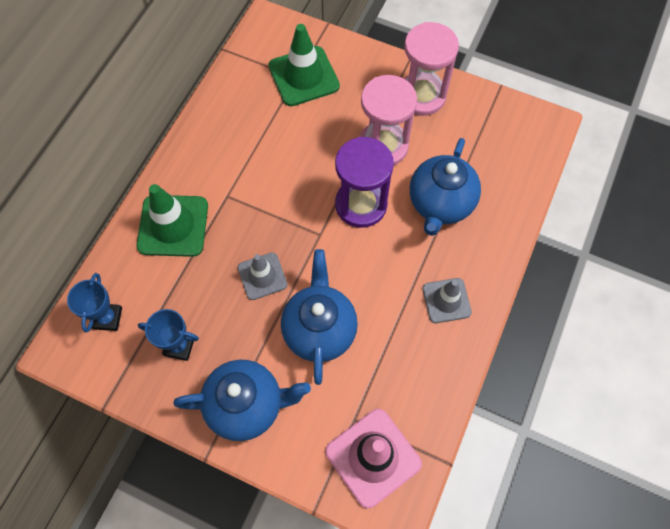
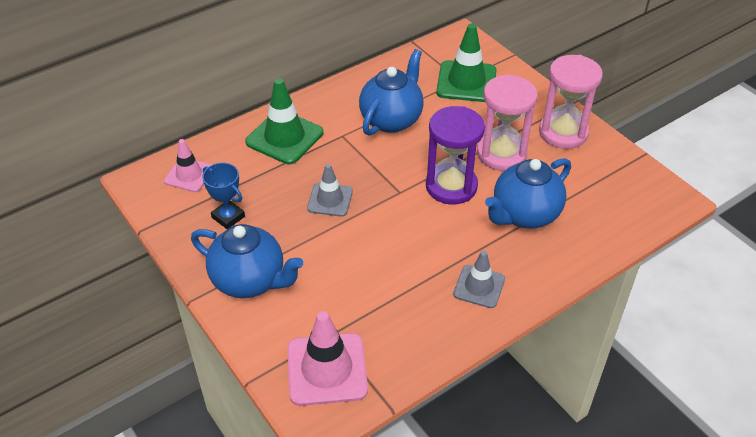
camera: 30 degrees right, 20 degrees down
blue trophy [67,273,122,333] -> pink traffic cone [164,139,211,192]
blue teapot [281,249,358,385] -> blue teapot moved to [359,49,424,136]

